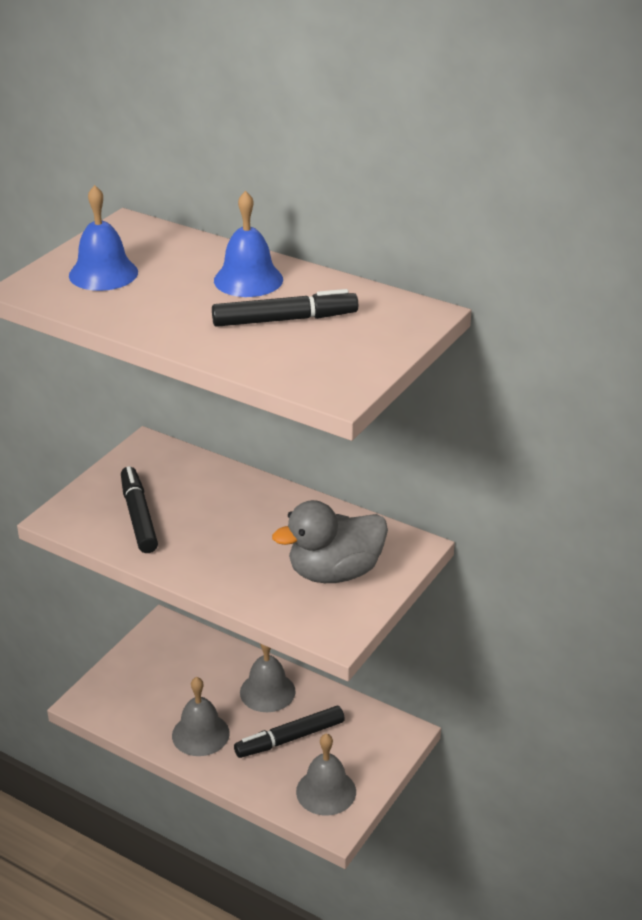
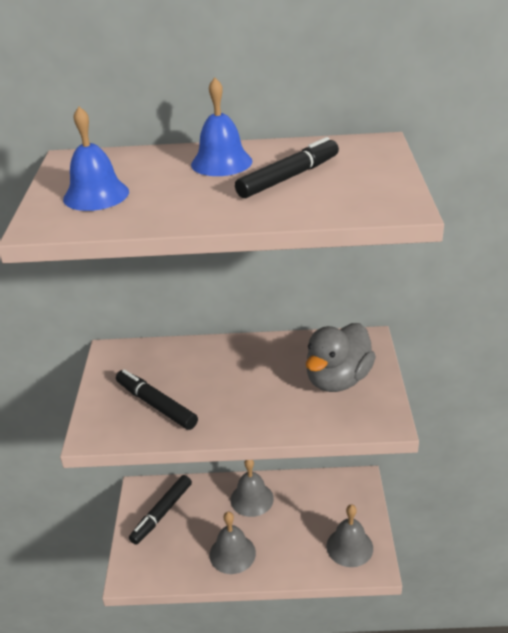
camera: 30 degrees left, 0 degrees up
black marker [234,706,345,758] -> black marker moved to [129,475,192,545]

